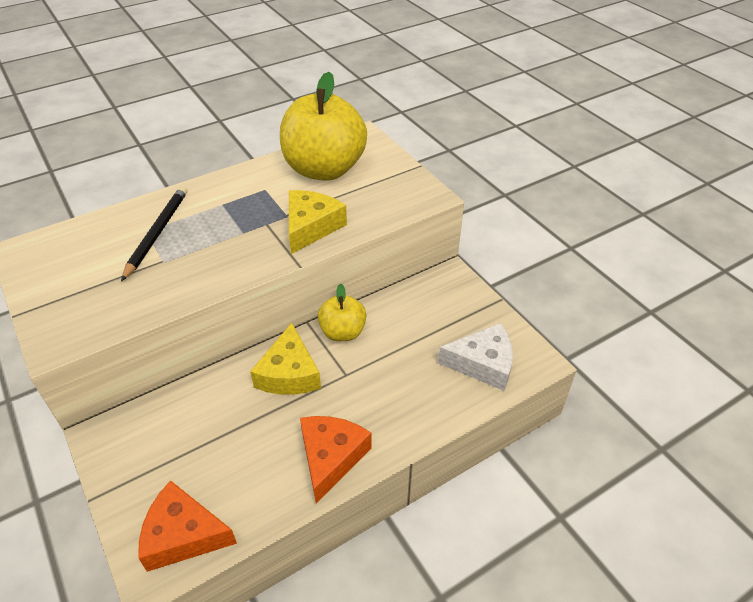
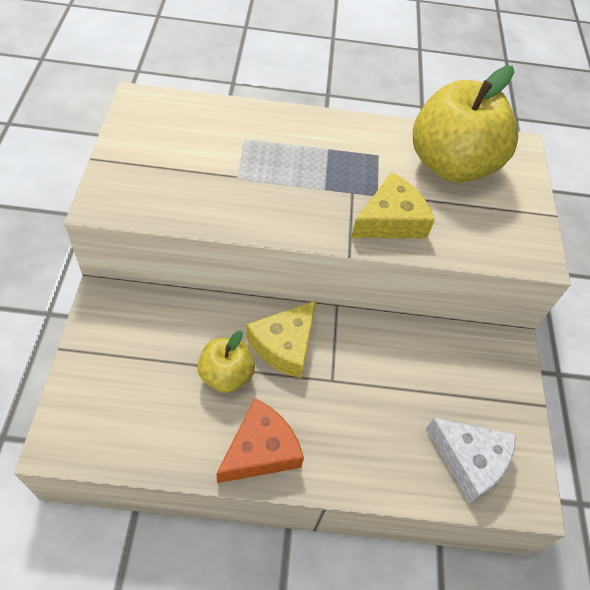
camera: 30 degrees right, 10 degrees up
black pencil [121,186,187,281] -> none
orange cheese [138,480,237,572] -> none
yellow apple [318,284,367,341] -> yellow apple moved to [197,331,255,393]

